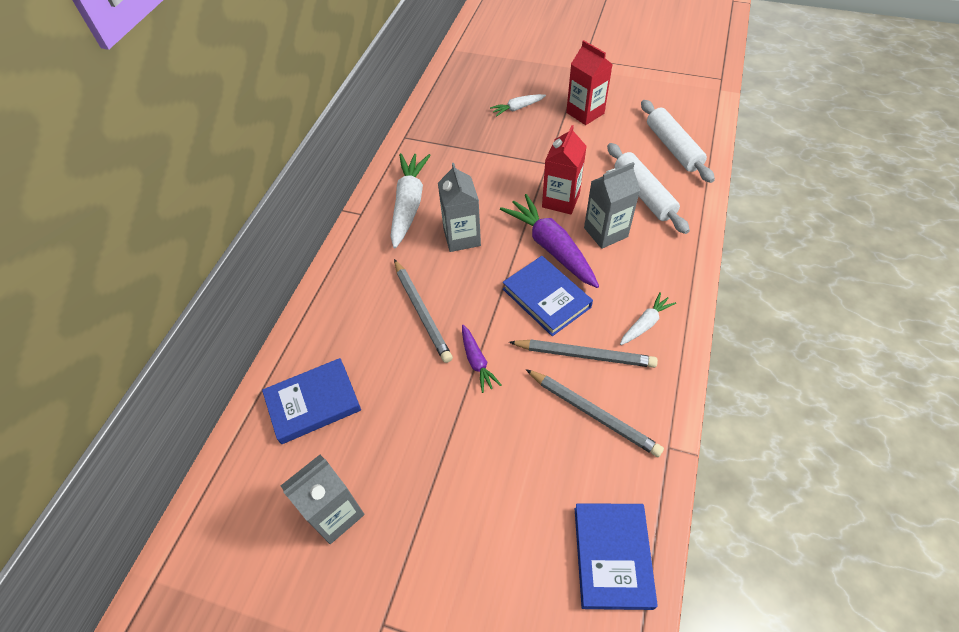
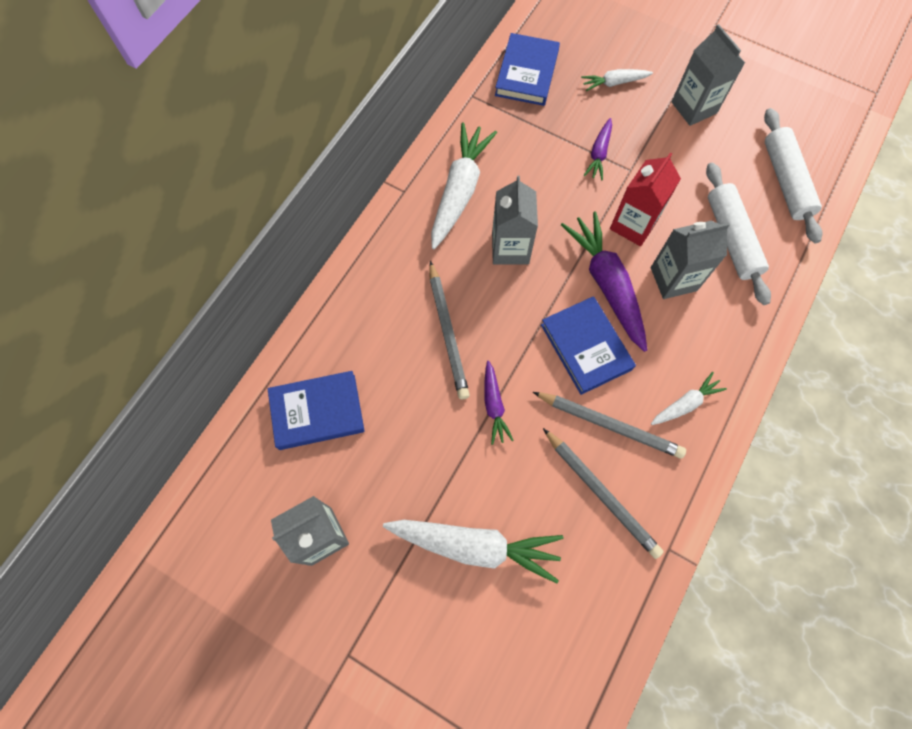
camera: 10 degrees right, 15 degrees up
red carton [566,40,613,125] -> grey carton [672,24,745,126]
blue book [575,503,658,610] -> blue book moved to [495,33,560,106]
none -> white carrot [383,520,563,584]
none -> purple carrot [584,118,612,181]

